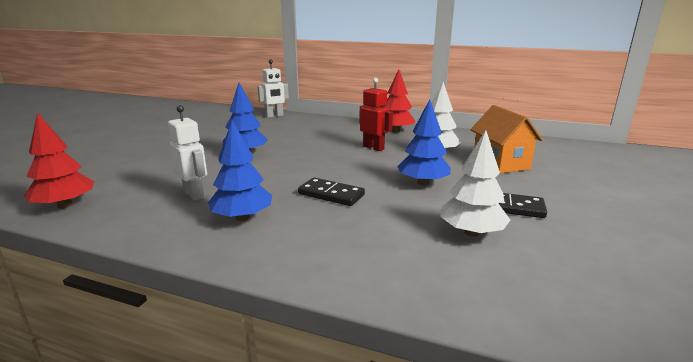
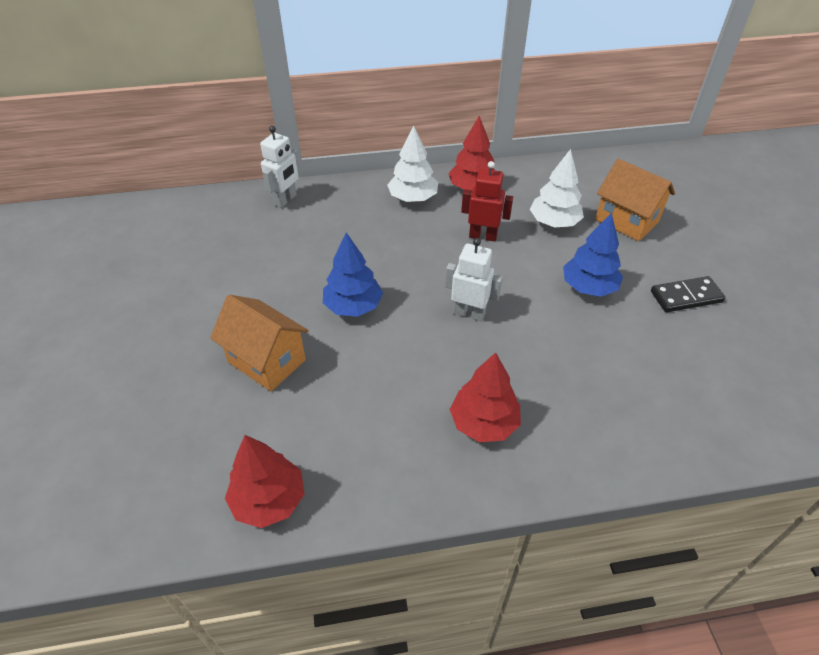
camera: 30 degrees left, 25 degrees up
white robot [168,105,207,201] -> white robot moved to [445,238,503,321]
blue tree [208,121,272,221] -> red tree [450,352,521,442]
black domino [298,178,365,206] -> none
white tree [440,130,510,237] -> white tree moved to [387,125,438,202]
none -> orange house [210,295,309,391]

